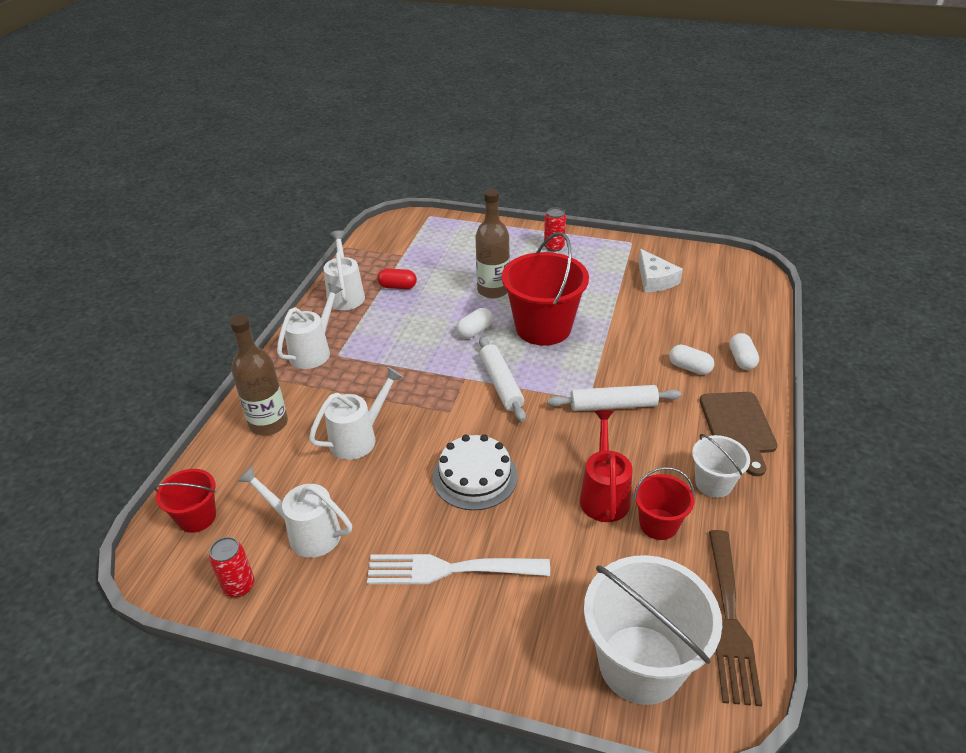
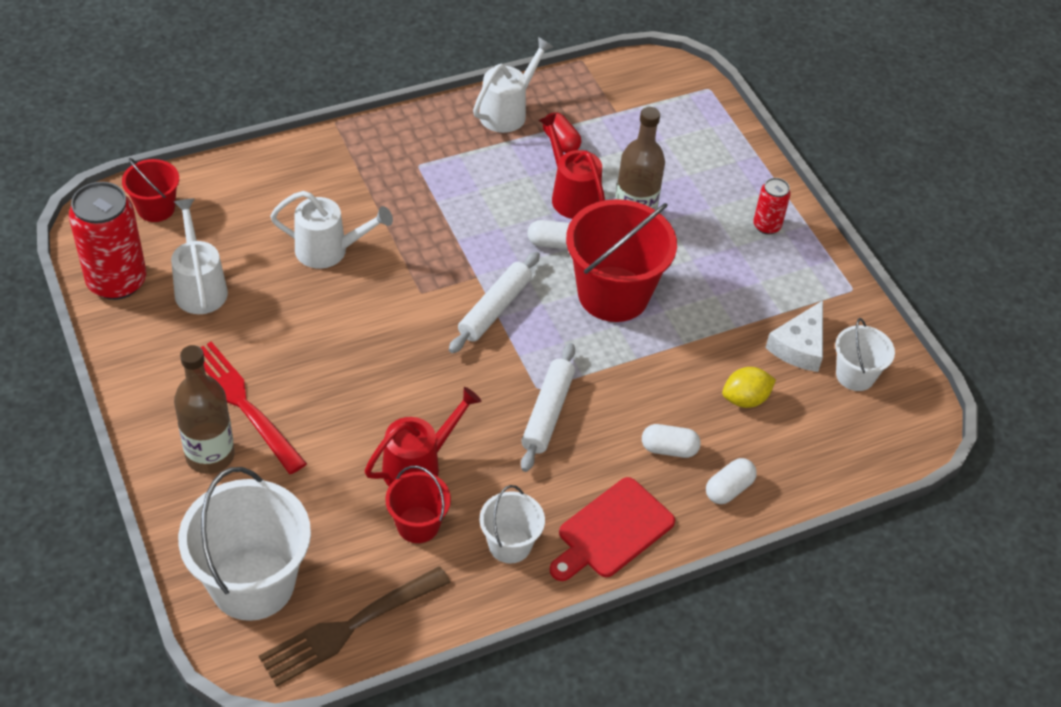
camera: 45 degrees right, 10 degrees up
red can [209,537,255,597] -> red can [69,182,146,300], size x1.95
brown bottle [229,314,288,436] -> brown bottle moved to [174,345,235,474]
white watering can [277,283,343,369] -> none
white fork [367,554,550,584] -> red fork [200,342,307,474]
white cake [433,434,518,510] -> none
white rolling pin [547,385,681,411] -> white rolling pin turned 60 degrees clockwise [521,343,575,472]
white capsule [669,345,714,375] -> white capsule turned 75 degrees counterclockwise [642,424,701,458]
brown cutting board [700,392,778,476] -> red cutting board [550,477,675,581]
none -> red watering can [538,114,605,219]
none -> yellow lemon [722,367,776,408]
none -> white bucket [835,318,895,391]

